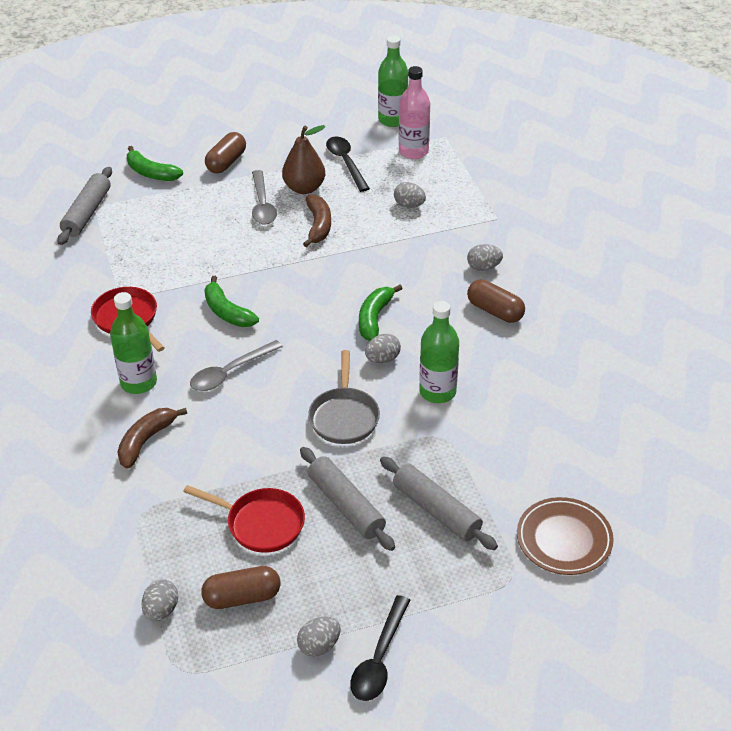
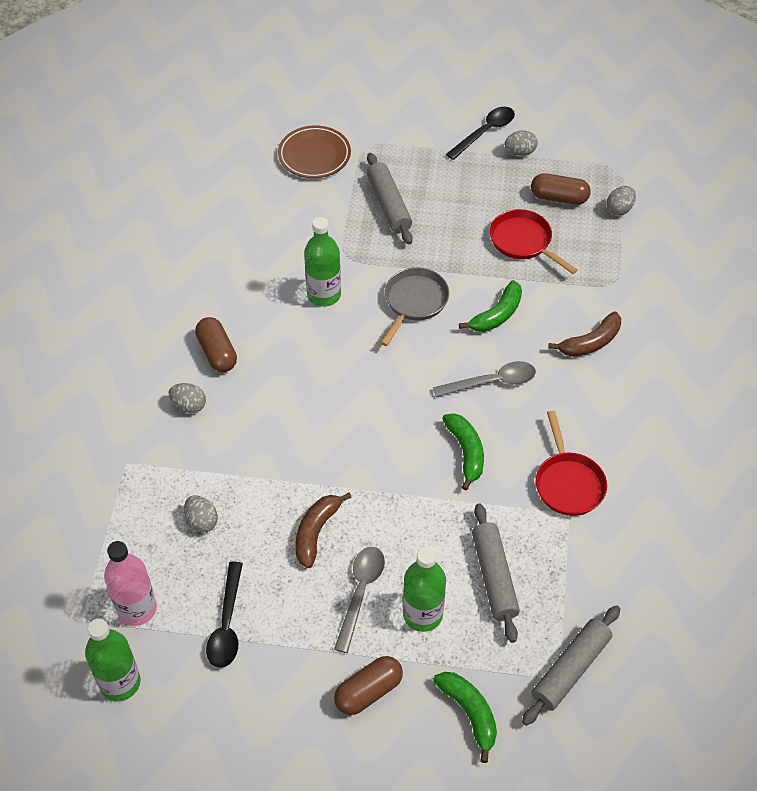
camera: 155 degrees left, 10 degrees up
green bottle [110,292,157,394] -> green bottle moved to [403,547,446,632]
brown pear [282,125,325,194] -> none
grey rolling pin [300,447,395,551] -> grey rolling pin moved to [472,503,520,643]
green banana [359,285,403,341] -> green banana moved to [459,280,522,332]
grey egg [365,333,401,363] -> none

